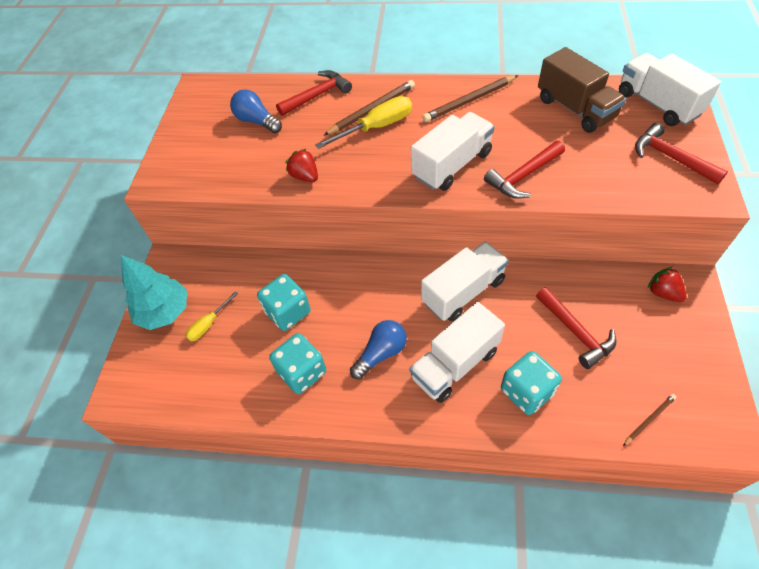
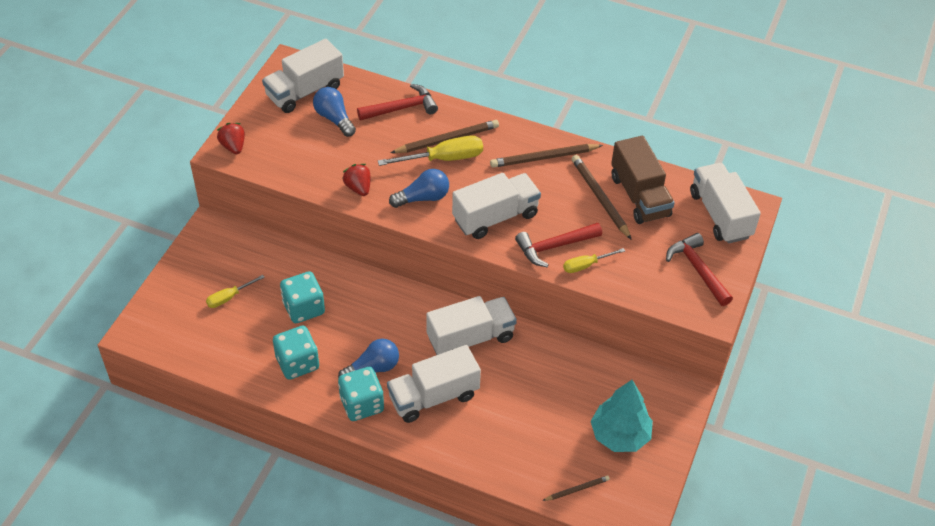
camera: 10 degrees right, 5 degrees down
turquoise tree [121,255,187,330] -> turquoise tree moved to [591,380,653,452]
turquoise dice [501,351,562,415] -> turquoise dice moved to [338,367,384,421]
red hammer [536,287,616,369] -> none
red strawberry [648,267,686,302] -> red strawberry moved to [217,123,245,154]
none -> white truck [262,39,344,113]
none -> blue light bulb [389,169,449,208]
none -> yellow screwdriver [563,248,625,273]
none -> brown pencil [572,155,632,240]

